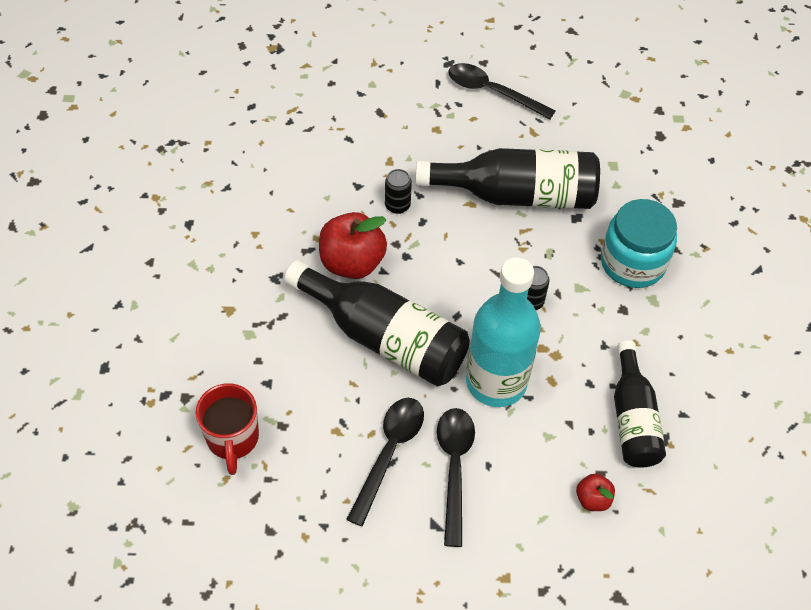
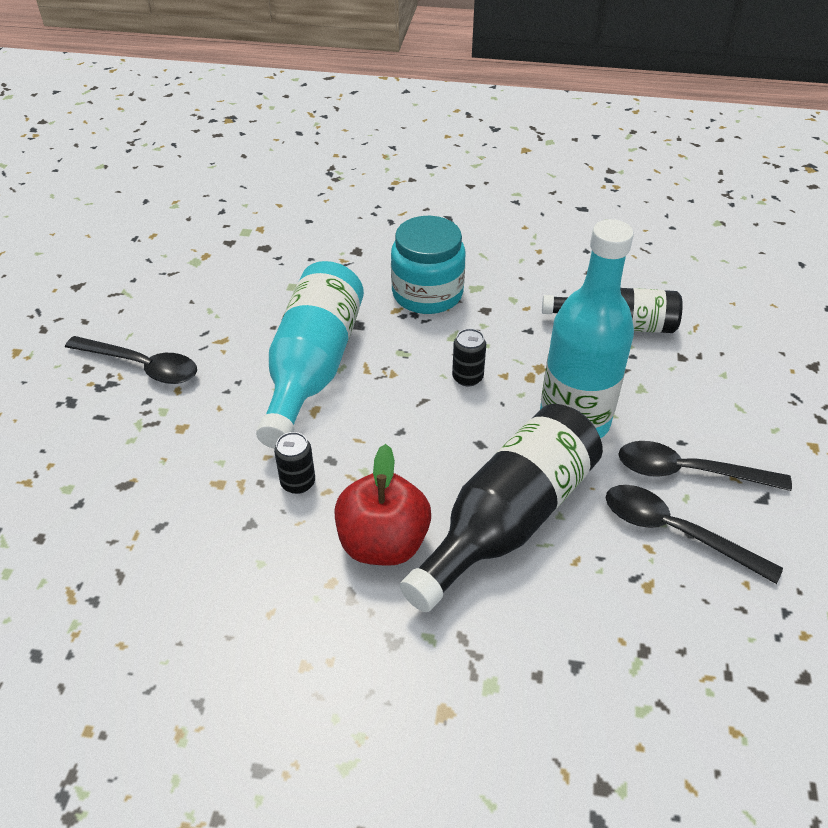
camera: 80 degrees left, 10 degrees down
red mug [195,383,259,475] -> none
black bottle [415,148,600,209] -> turquoise bottle [256,261,364,449]
black spoon [448,63,556,120] -> black spoon turned 105 degrees counterclockwise [65,336,197,384]
red apple [576,473,615,511] -> none

